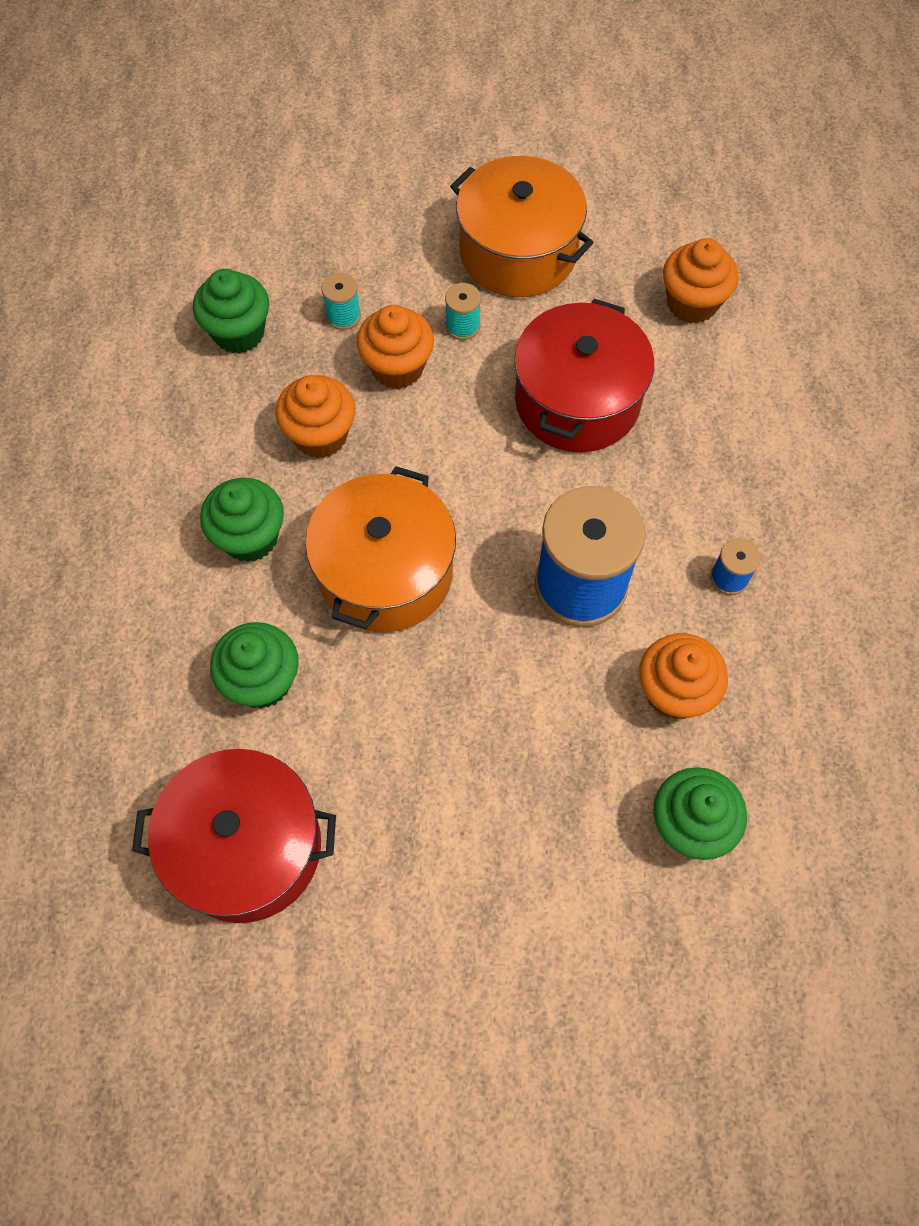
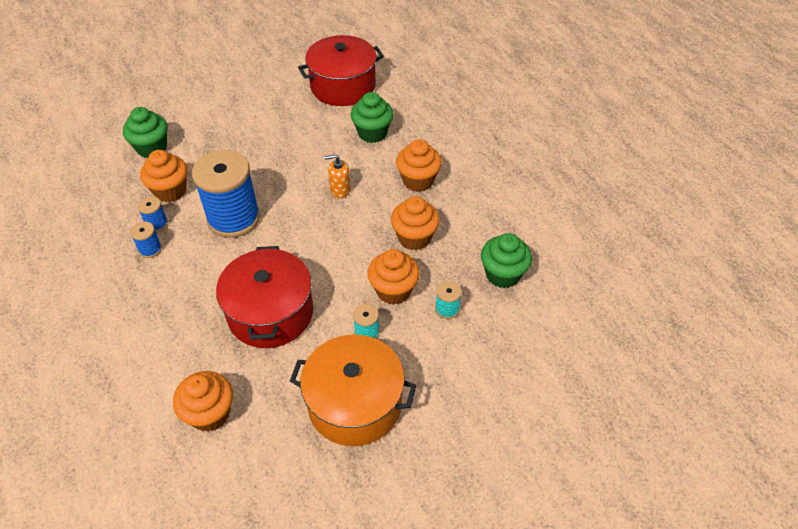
camera: 155 degrees right, 15 degrees down
green cupcake [200,478,284,562] -> orange cupcake [396,139,442,192]
orange pot [305,466,456,632] -> orange soap dispenser [324,154,351,198]
none -> blue spool [137,196,168,232]

